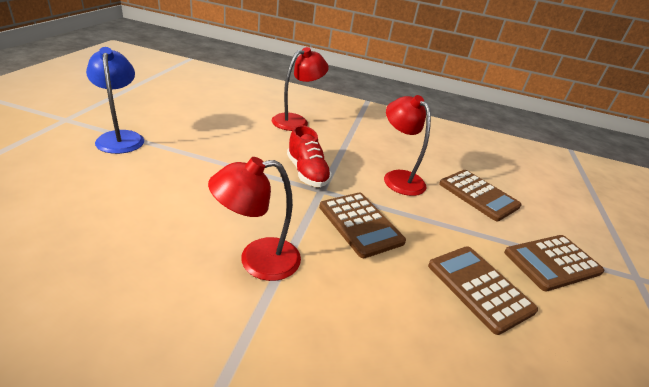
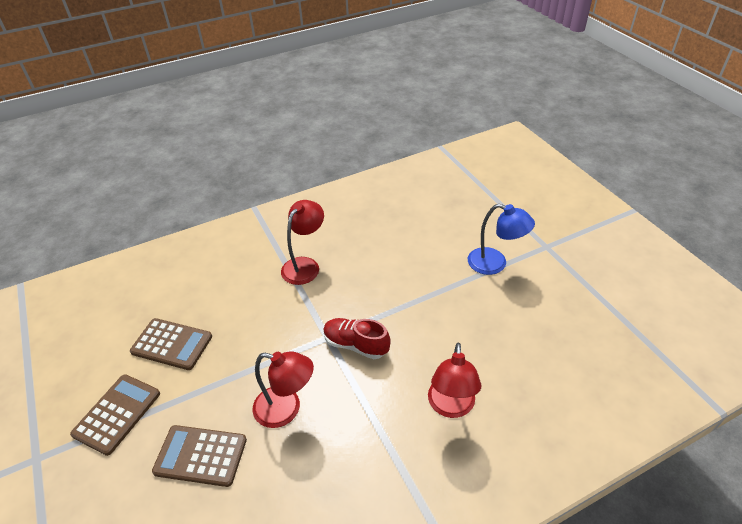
camera: 145 degrees right, 10 degrees up
brown calculator [319,192,406,258] -> none

